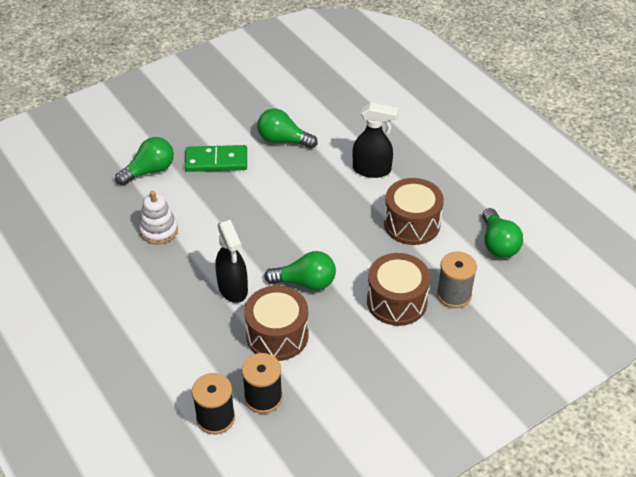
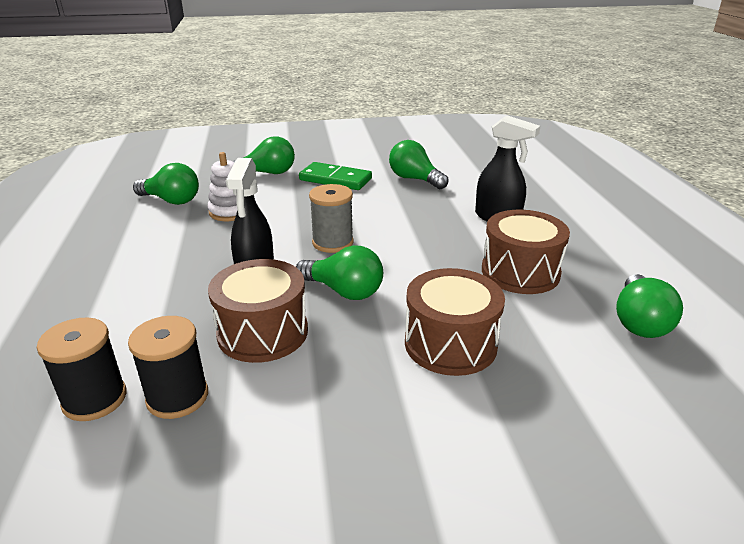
camera: 25 degrees right, 15 degrees down
grey spool [437,252,477,308] -> grey spool moved to [309,184,354,253]
none -> green light bulb [133,163,199,205]

